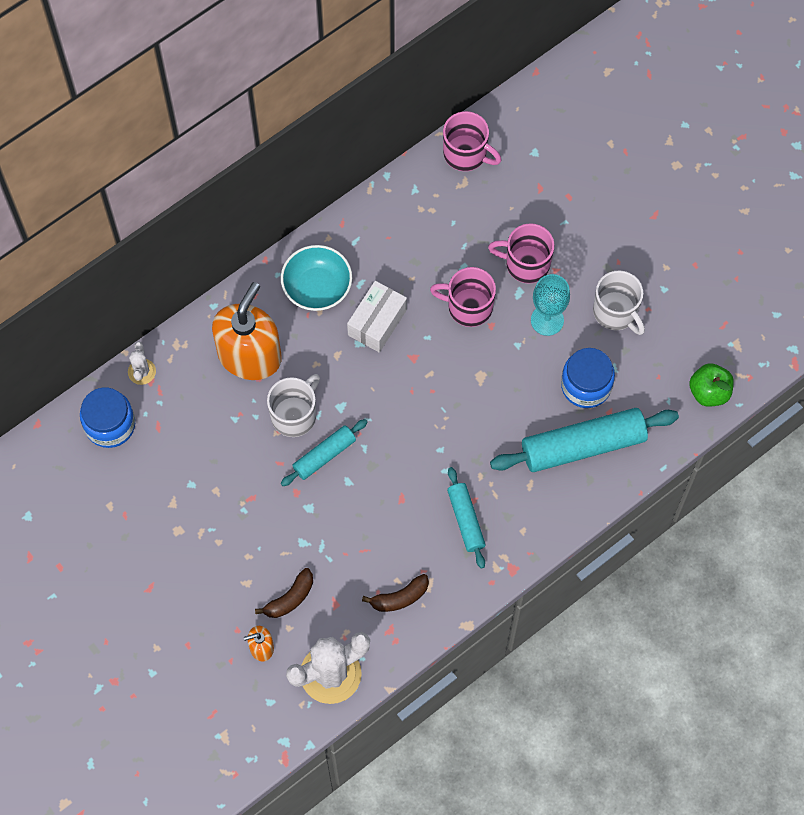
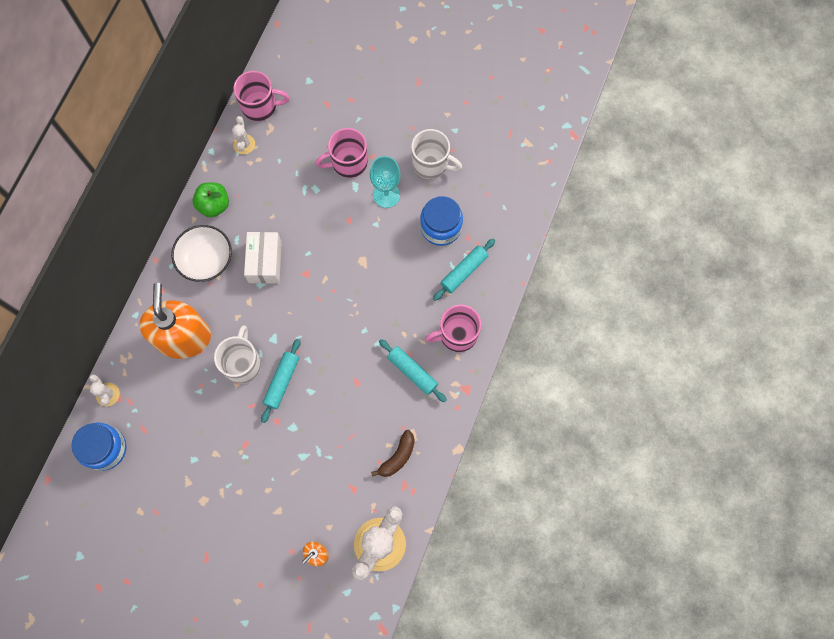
camera: 30 degrees left, 5 degrees up
brown banana [255,568,313,618] -> none
turquoise bowl [281,245,352,311] -> white bowl [171,225,232,282]
pink mug [430,267,496,327] -> pink mug moved to [425,304,481,352]
turquoise rolling pin [490,408,679,472] -> turquoise rolling pin [433,239,495,301], size x0.55
green apple [689,363,734,407] -> green apple moved to [192,182,229,217]
none -> white cactus [232,116,255,154]

